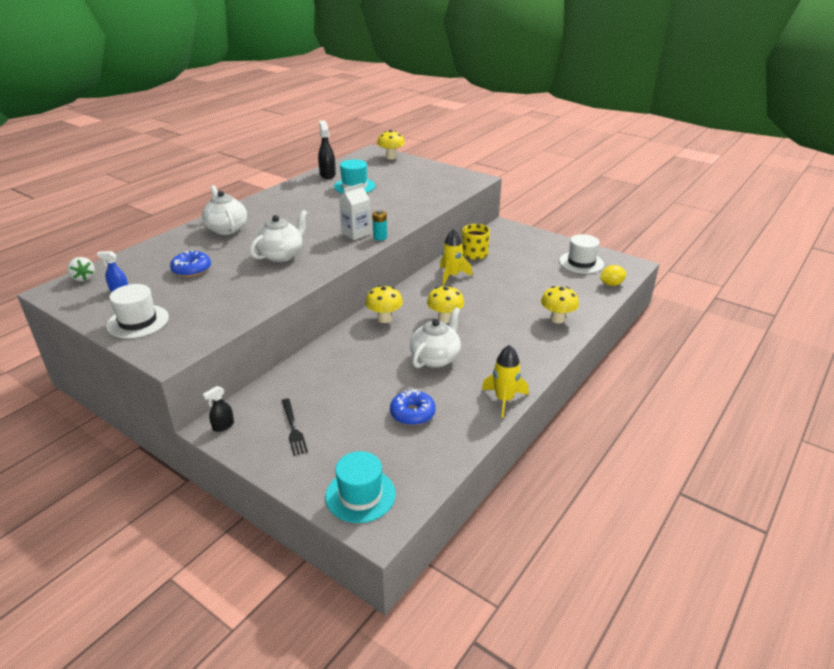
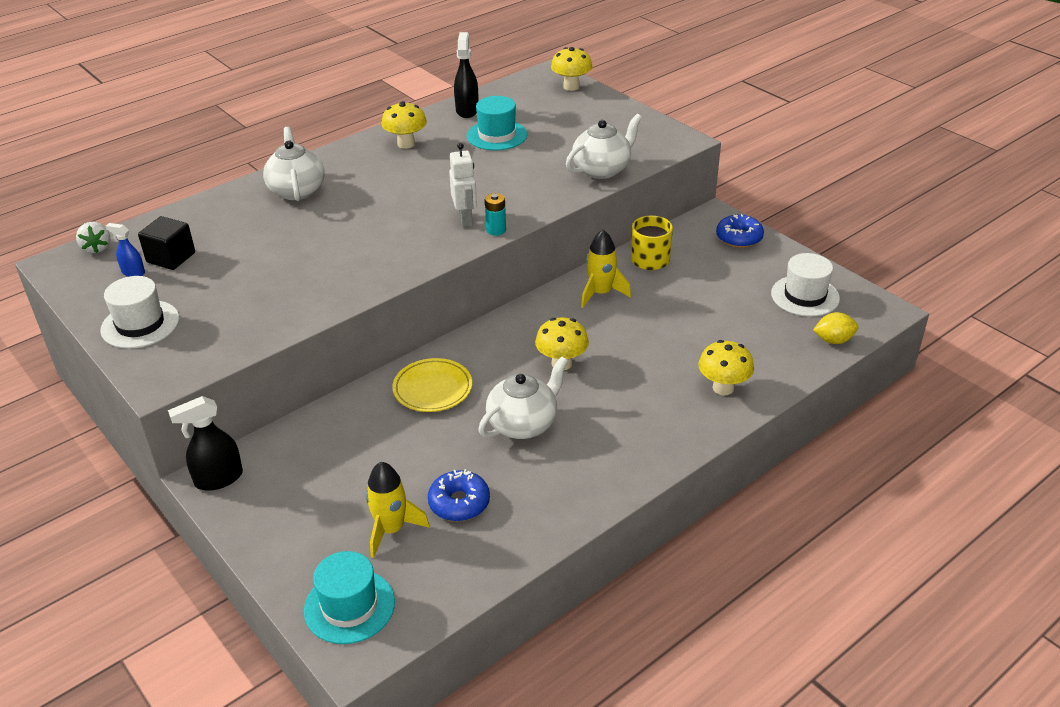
camera: 15 degrees right, 5 degrees up
blue donut [170,250,211,277] -> blue donut moved to [716,214,764,248]
black spray bottle [202,386,234,432] -> black spray bottle [168,396,243,491], size x1.67
white teapot [250,210,308,262] -> white teapot moved to [566,114,642,179]
black fork [282,398,308,455] -> none
white carton [339,183,371,240] -> white robot [449,143,477,227]
yellow mushroom [365,285,403,323] -> yellow mushroom moved to [381,101,427,149]
yellow rocket [482,345,529,418] -> yellow rocket moved to [365,462,430,558]
none -> black cube [138,216,195,270]
none -> yellow plate [392,358,472,412]

